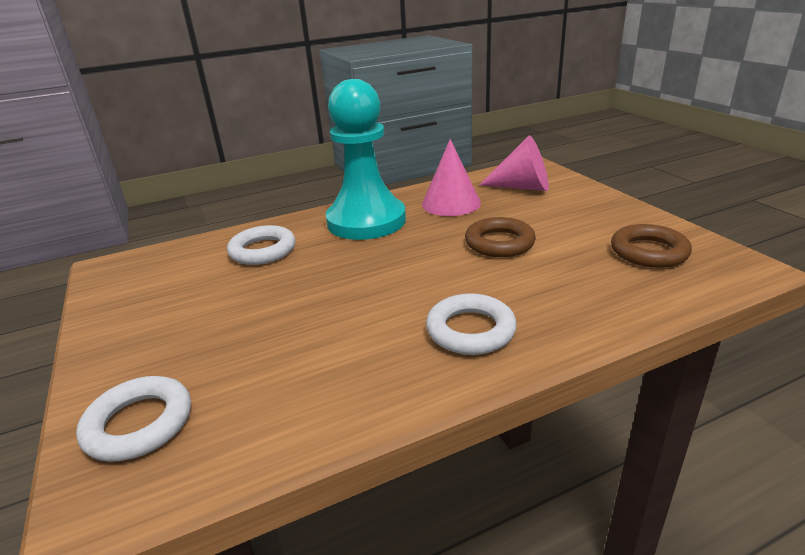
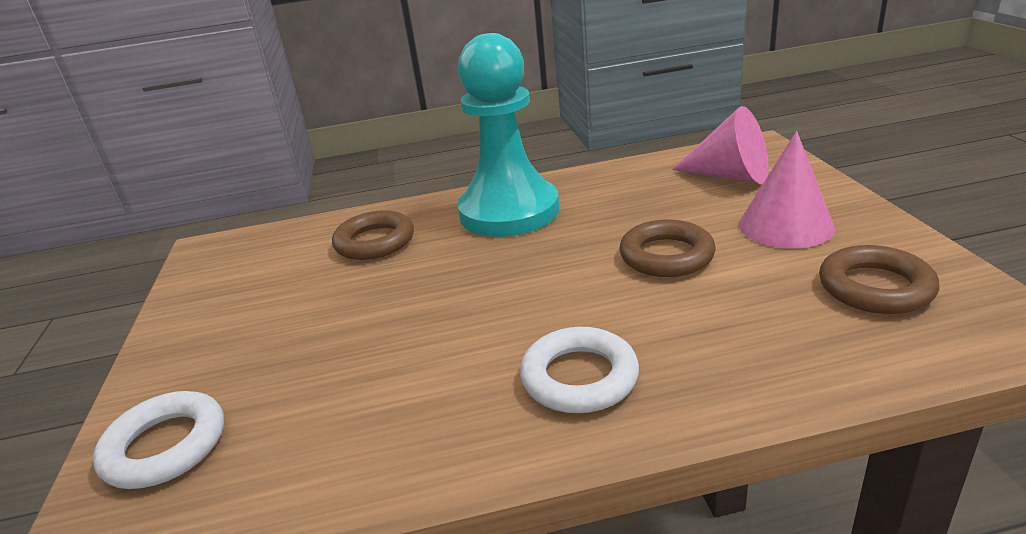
camera: 15 degrees right, 0 degrees up
white ring [227,225,295,265] -> brown ring [332,210,414,260]
pink cone [422,139,481,216] -> pink cone moved to [739,131,835,249]

